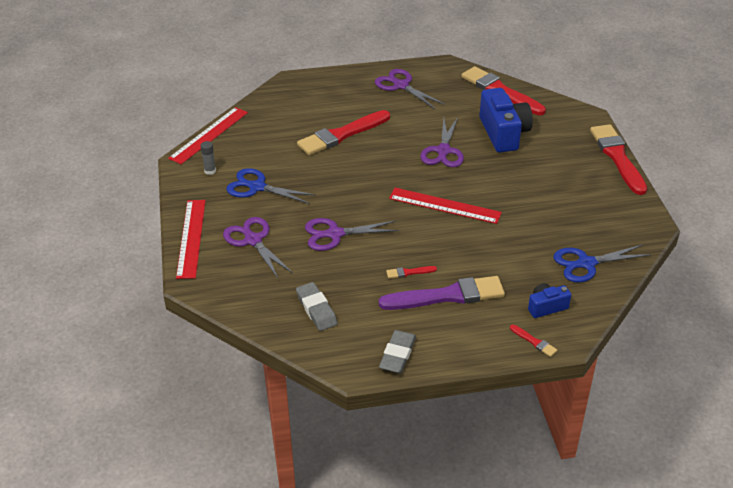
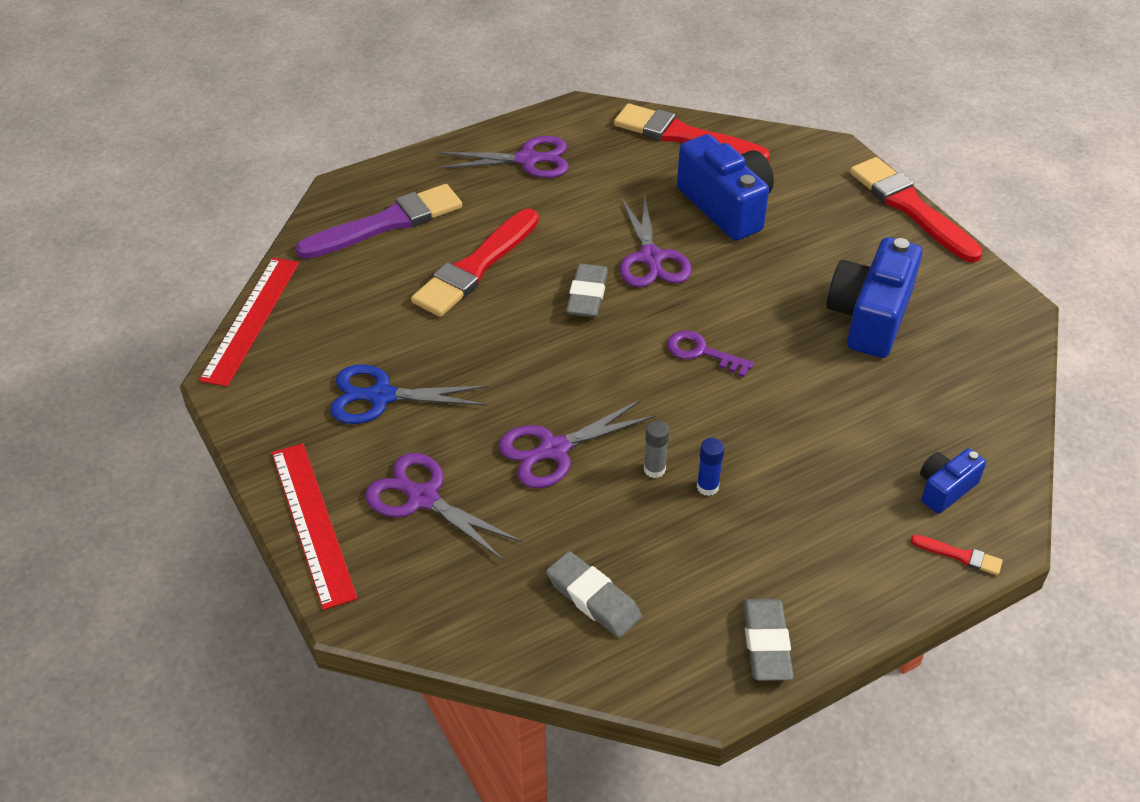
camera: 20 degrees left, 5 degrees up
grey glue stick [200,141,216,175] -> grey glue stick moved to [644,420,669,478]
purple scissors [375,69,445,109] -> purple scissors turned 150 degrees clockwise [438,136,569,178]
purple brush [379,276,505,310] -> purple brush moved to [295,184,462,259]
red brush [386,266,437,278] -> blue glue stick [697,438,725,496]
red ruler [389,188,502,224] -> purple key [667,330,754,377]
blue scissors [554,244,651,283] -> none
none -> grey eraser [566,264,608,317]
none -> blue camera [826,237,922,358]

